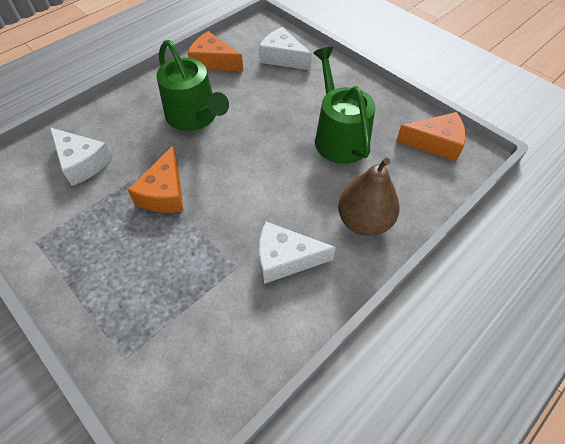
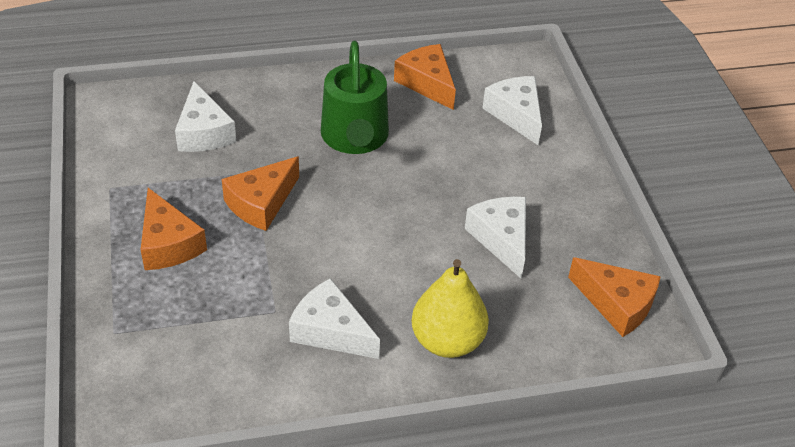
camera: 30 degrees right, 10 degrees down
green watering can [313,47,375,164] -> white cheese [465,197,526,278]
brown pear [338,158,400,236] -> yellow pear [412,259,489,358]
none -> orange cheese [141,188,207,270]

